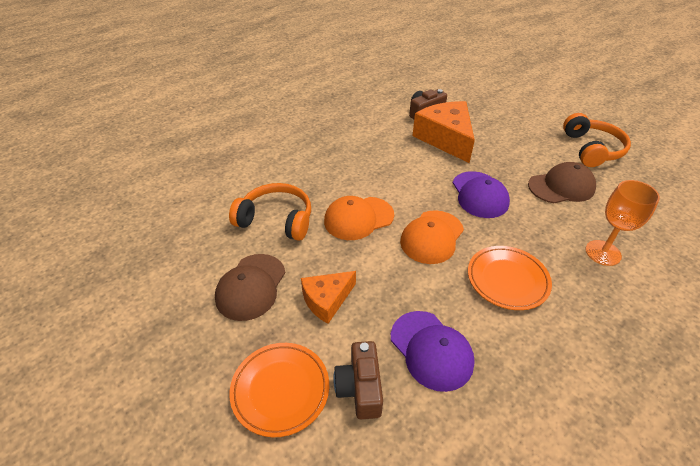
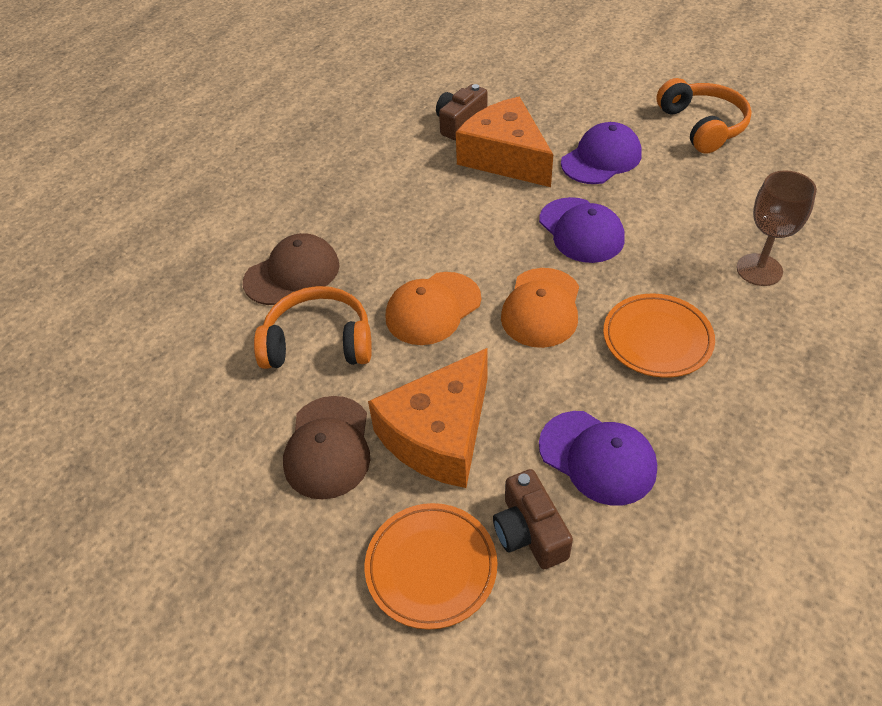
camera: 15 degrees left, 5 degrees up
orange cheese [301,271,356,324] -> orange cheese [368,348,488,488], size x1.72
brown cap [528,162,596,203] -> brown cap moved to [243,233,340,305]
orange goblet [585,180,660,266] -> brown goblet [737,170,817,286]
none -> purple cap [561,122,642,184]

